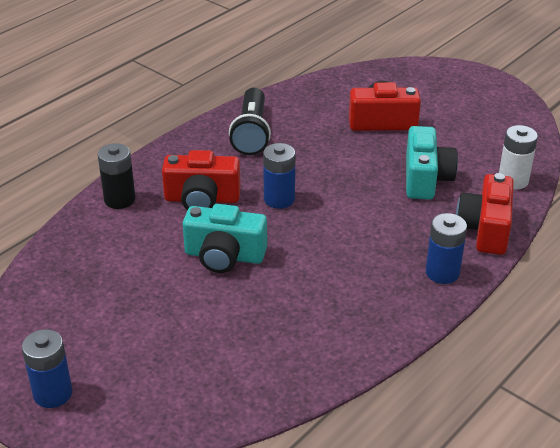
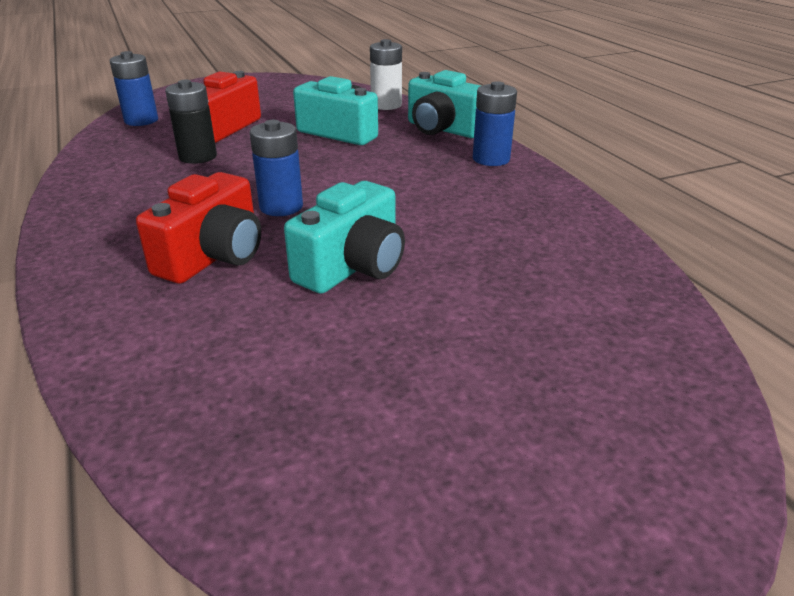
camera: 65 degrees left, 5 degrees down
blue battery [22,329,73,408] -> blue battery moved to [110,51,158,126]
black battery [98,143,135,209] -> black battery moved to [165,80,217,164]
black flashlight [229,88,271,155] -> none
red camera [456,173,514,255] -> turquoise camera [408,70,481,138]

